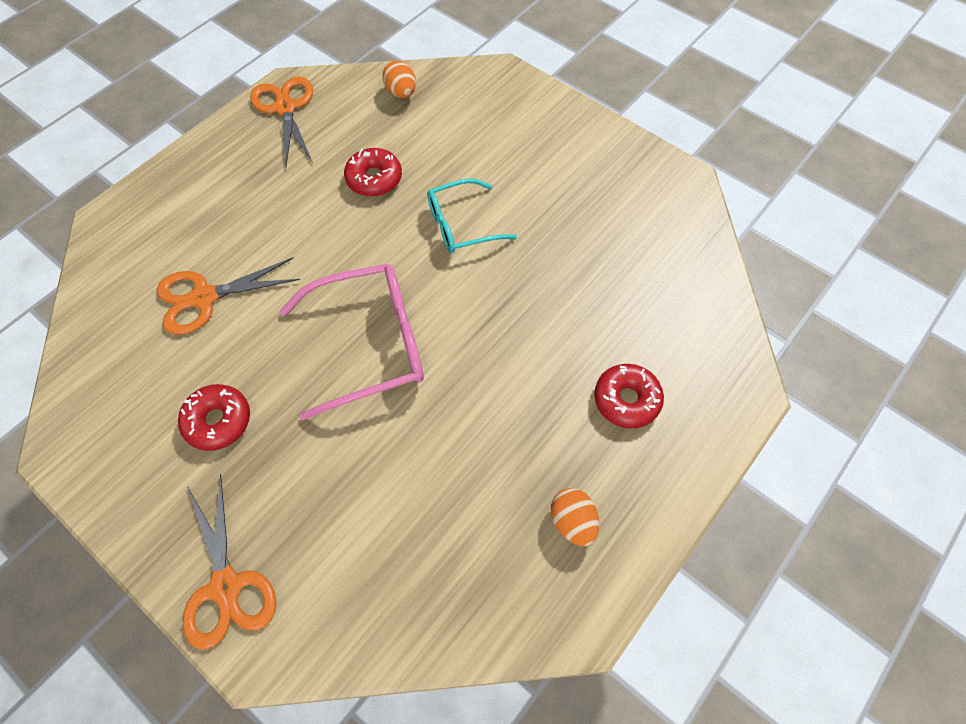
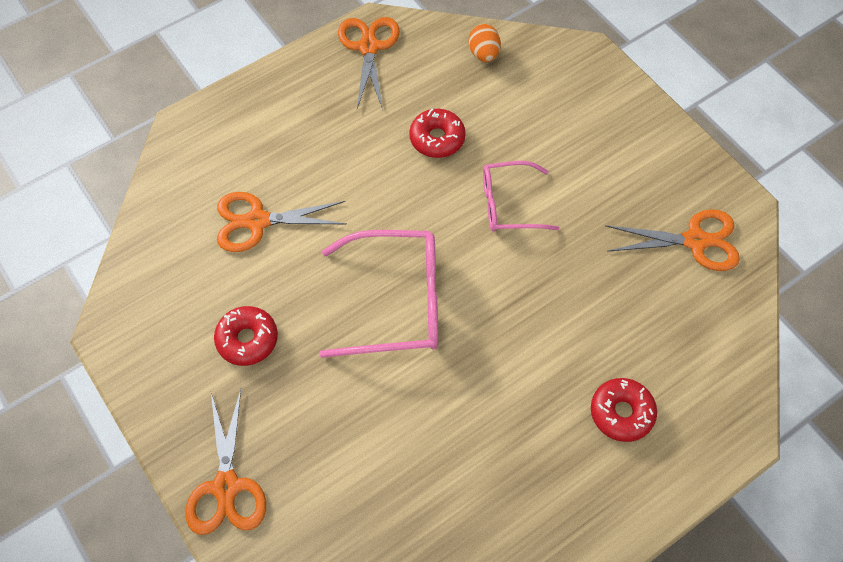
camera: 15 degrees right, 0 degrees up
turquoise glasses [427,178,517,253] -> pink glasses [483,161,559,232]
orange egg [551,488,599,546] -> none
none -> orange scissors [606,209,740,271]

